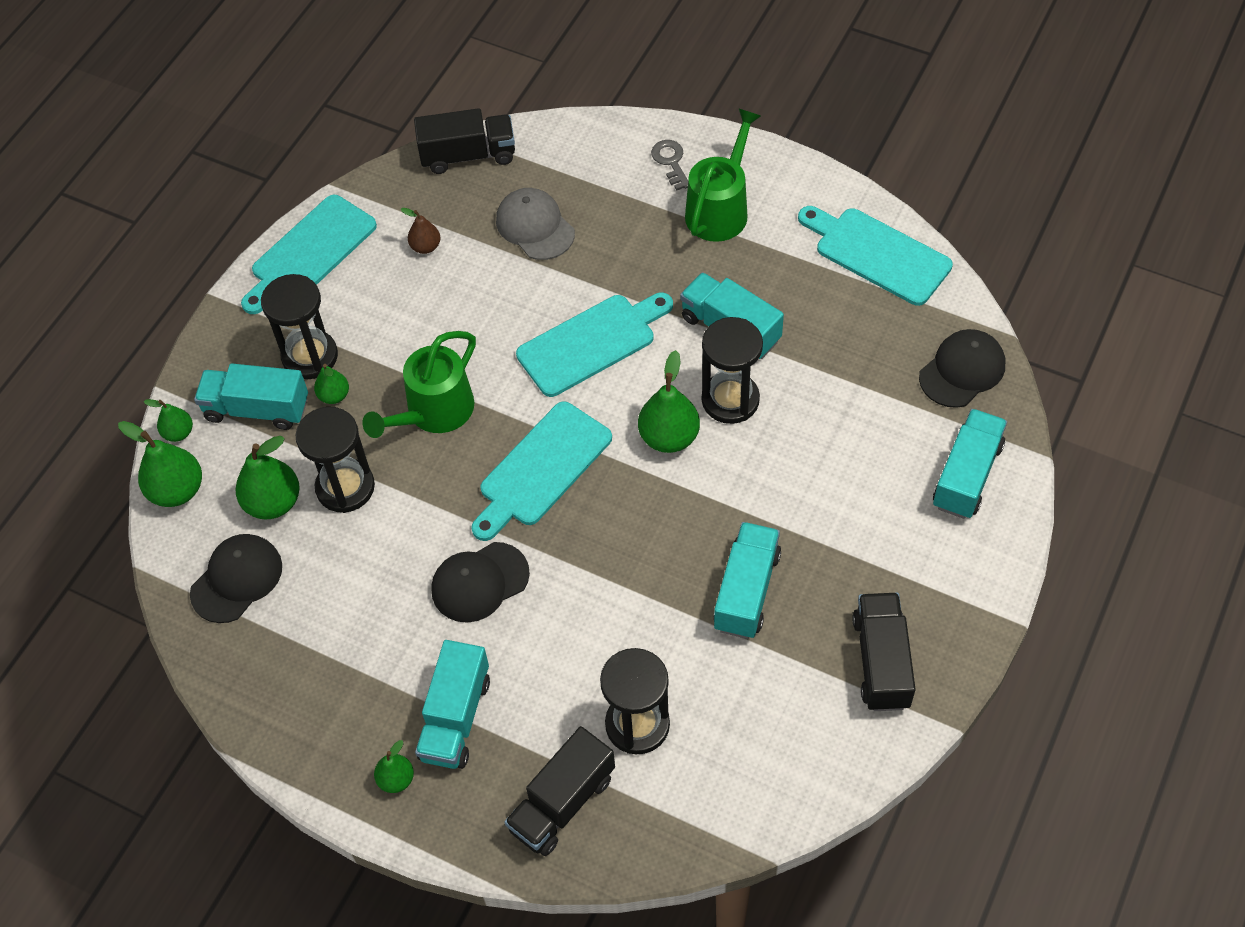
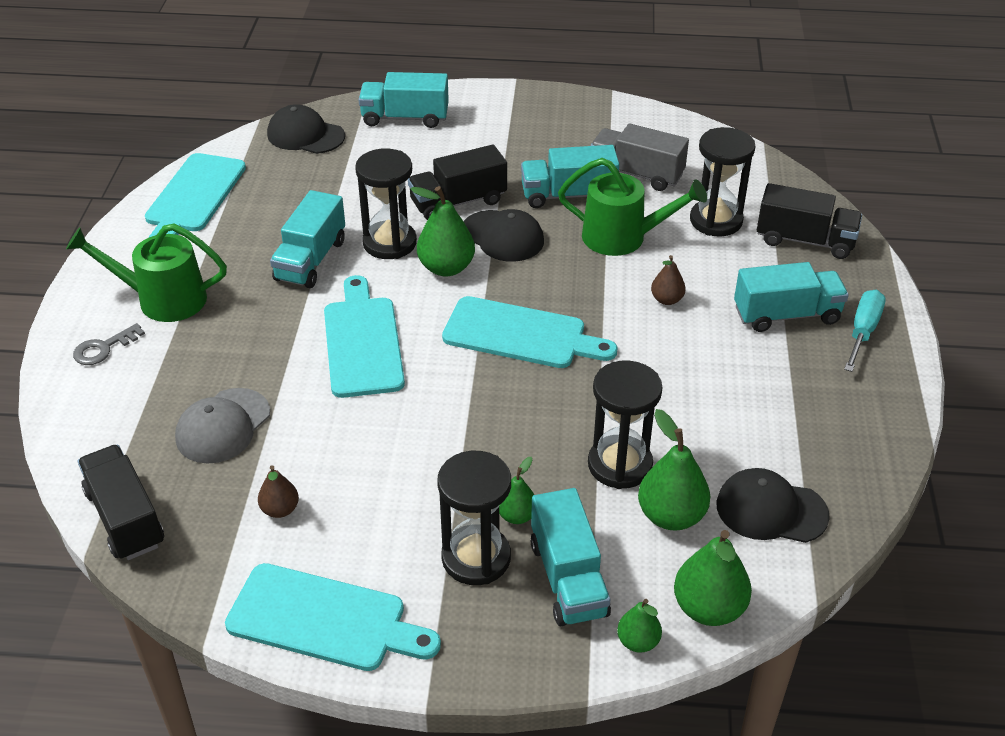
camera: 115 degrees left, 15 degrees down
green watering can [362,331,476,438] -> green watering can moved to [558,158,707,256]
green pear [374,740,414,793] -> turquoise screwdriver [844,290,886,372]
black cap [431,542,530,623] -> black cap moved to [463,209,544,262]
turquoise cutting board [516,292,673,397] -> turquoise cutting board turned 45 degrees clockwise [324,275,405,398]
black truck [852,593,915,711] -> black truck moved to [408,145,507,220]
none -> grey truck [591,123,689,191]
none -> brown pear [651,255,686,305]

